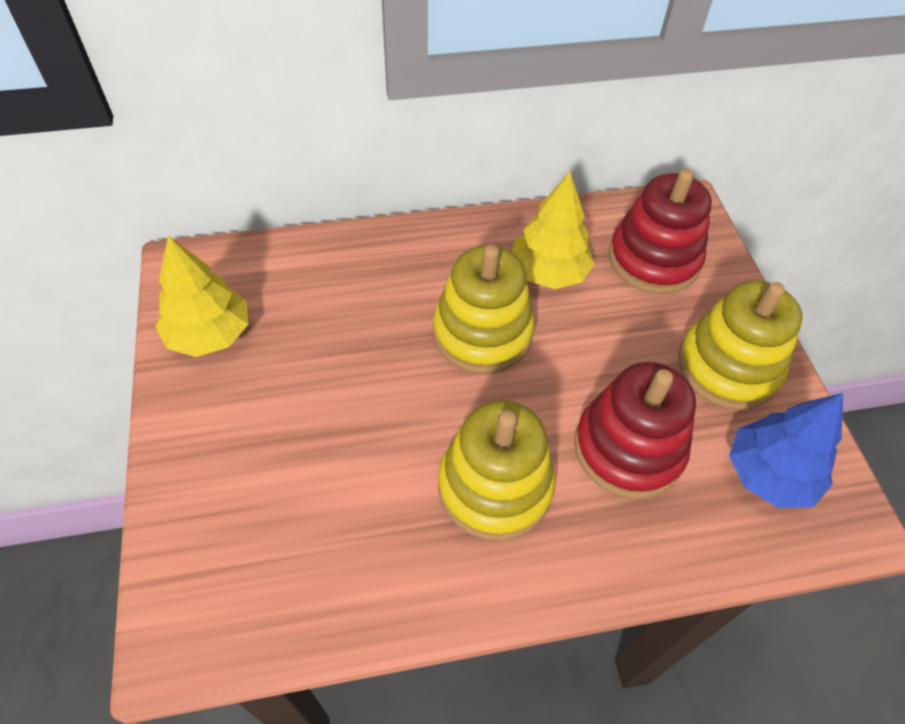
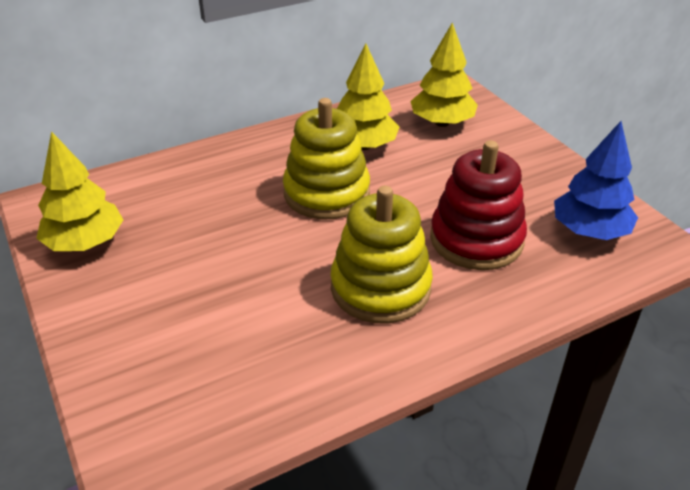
camera: 15 degrees left, 15 degrees down
red stacking toy [609,169,712,294] -> yellow tree [410,23,478,127]
yellow stacking toy [678,281,803,410] -> none

